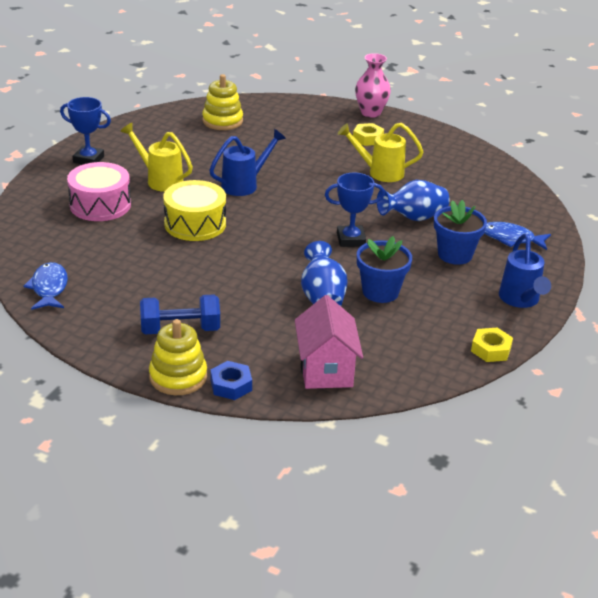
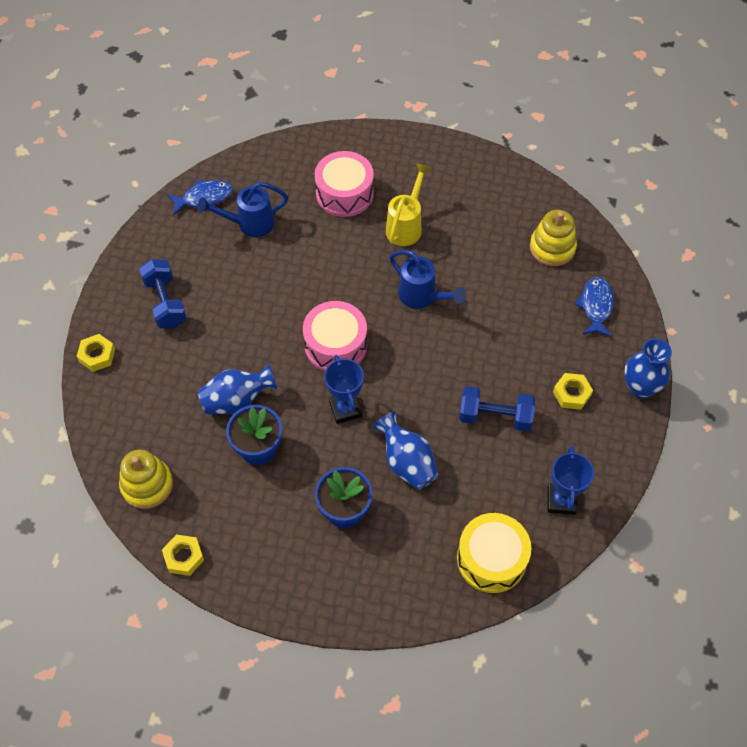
camera: 80 degrees right, 25 degrees up
blue trophy [60,97,111,165] -> blue trophy moved to [547,446,594,515]
yellow stacking toy [149,319,207,395] -> yellow stacking toy moved to [119,450,173,509]
yellow drum [163,180,226,241] -> yellow drum moved to [457,513,531,593]
blue nut [210,361,252,400] -> yellow nut [76,334,115,372]
pink house [295,295,363,389] -> none
yellow watering can [338,123,423,182] -> blue dumbbell [459,386,535,431]
pink vase [355,53,391,118] -> blue vase [624,338,672,398]
blue fish [484,222,551,250] -> blue fish moved to [575,277,614,337]
blue watering can [499,233,551,308] -> blue watering can moved to [197,182,288,237]
none -> pink drum [303,301,367,371]

